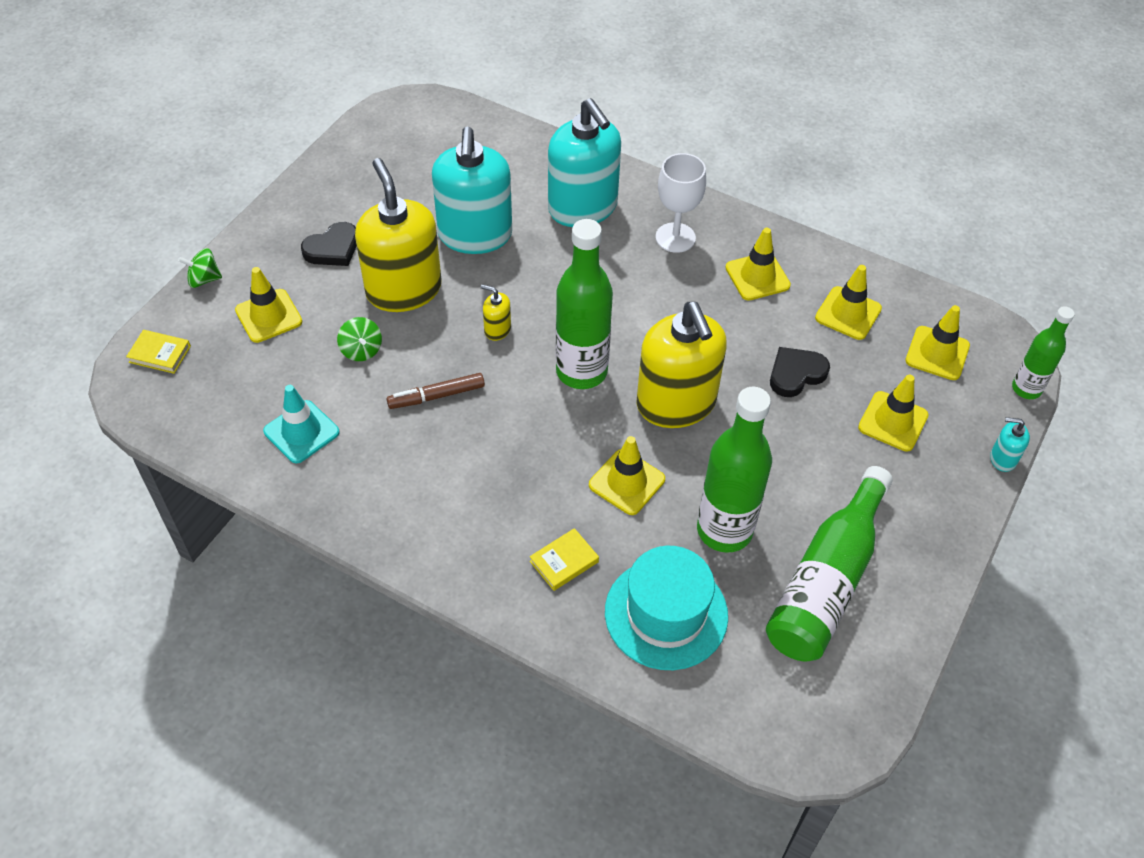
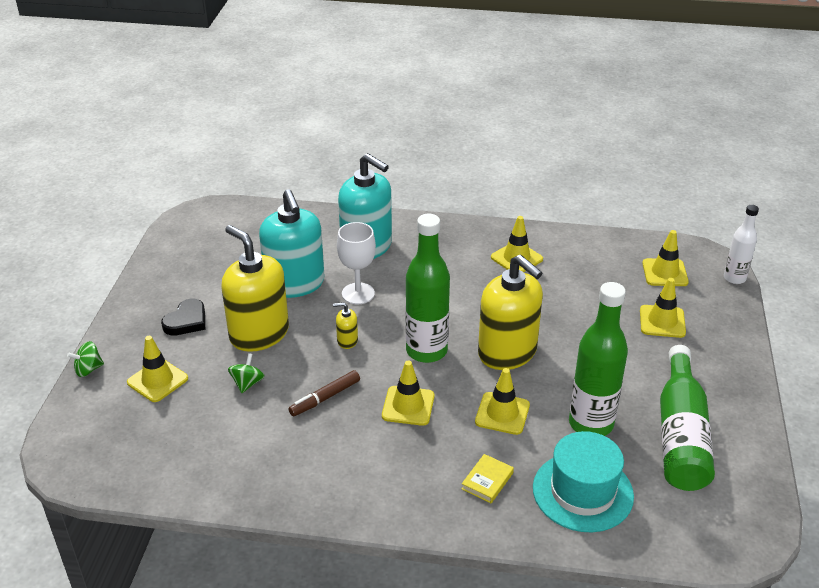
camera: 20 degrees left, 15 degrees down
yellow book [126,330,191,374] -> none
turquoise traffic cone [263,385,340,463] -> none
green spinning top [337,317,382,361] -> green spinning top turned 120 degrees counterclockwise [228,353,265,393]
white goblet [656,153,706,253] -> white goblet moved to [337,222,376,304]
black heart [770,347,830,397] -> none
yellow traffic cone [815,265,882,340] -> yellow traffic cone moved to [382,361,435,426]
turquoise soap dispenser [990,417,1030,472] -> none
green bottle [1012,306,1074,399] -> white bottle [724,205,759,284]

